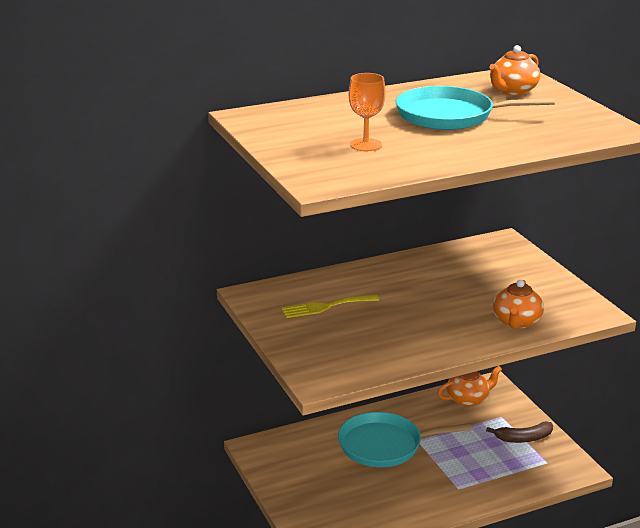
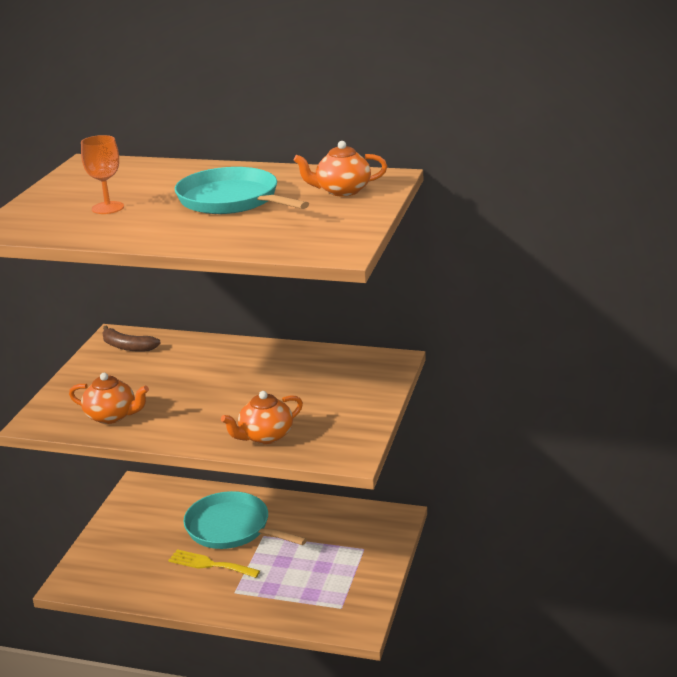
camera: 40 degrees right, 0 degrees up
yellow fork [281,294,379,318] -> yellow fork moved to [168,549,260,578]
orange teapot [437,366,502,407] -> orange teapot moved to [69,373,149,424]
brown banana [486,421,553,443] -> brown banana moved to [102,326,161,352]

